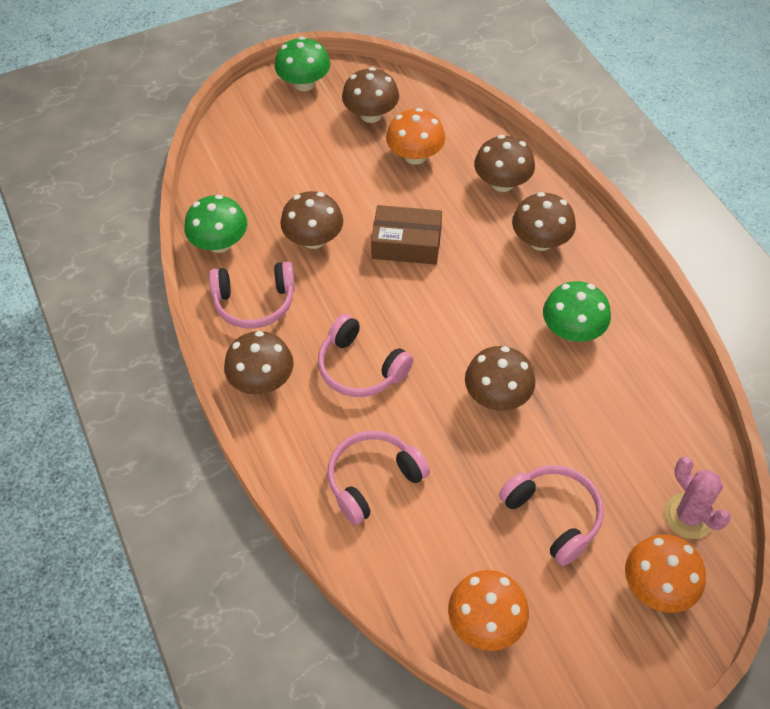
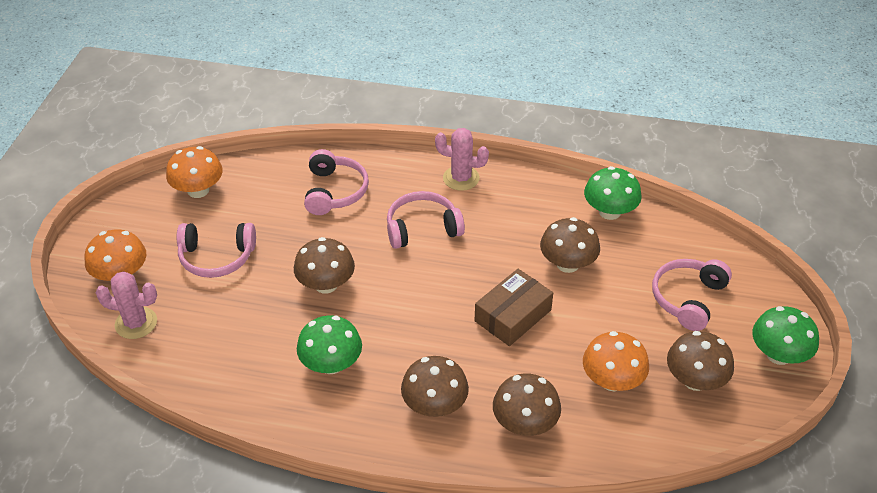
camera: 125 degrees right, 10 degrees down
pink headphones [209,262,295,329] -> pink headphones moved to [652,259,732,331]
brown mushroom [224,331,294,395] -> pink cactus [435,128,489,191]

